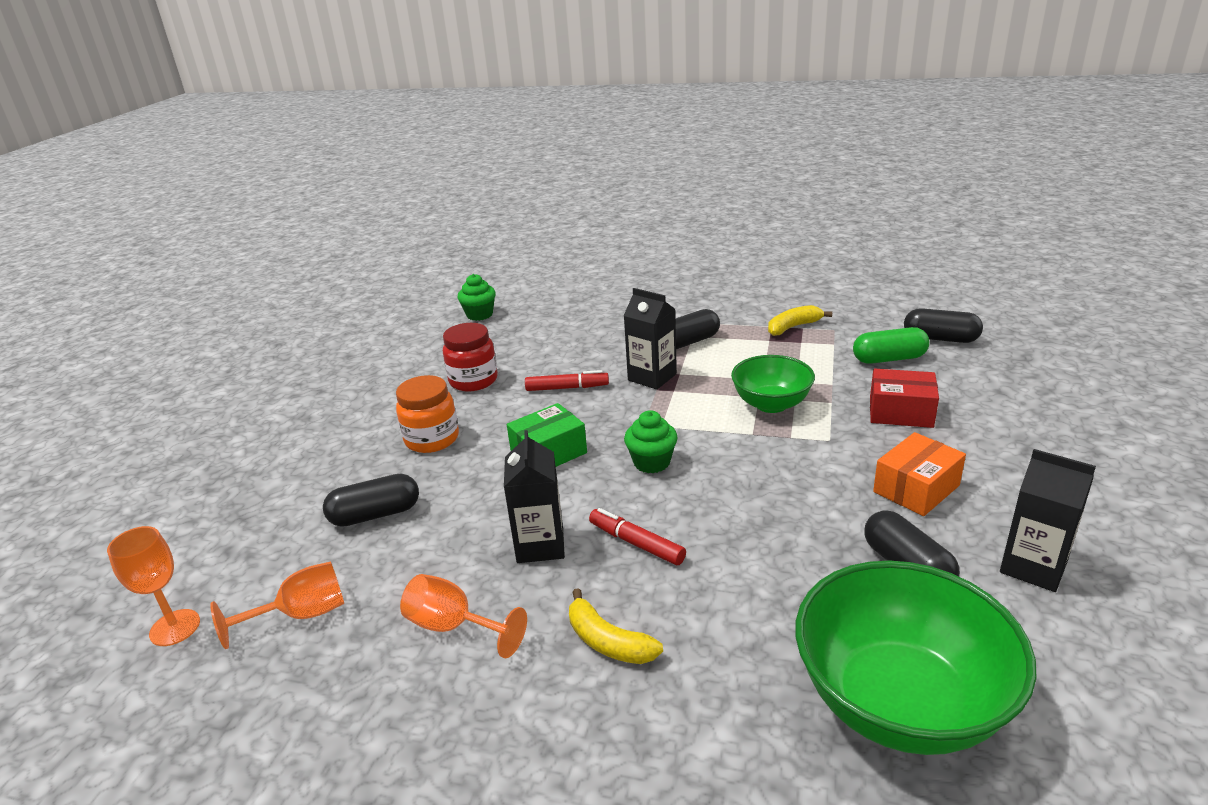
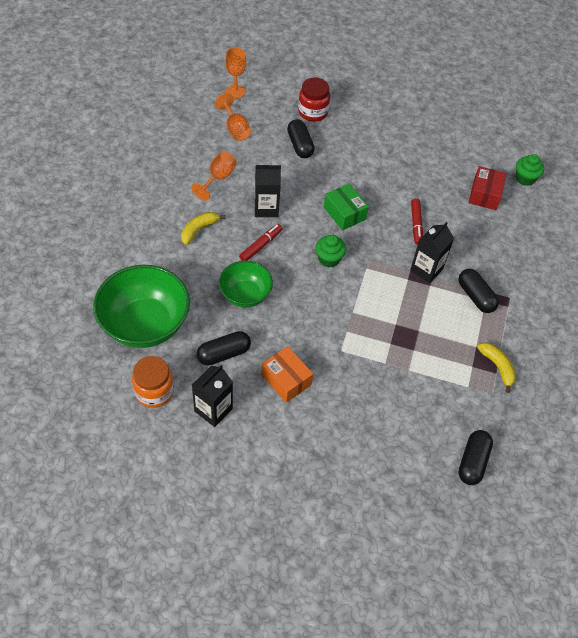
camera: 85 degrees right, 25 degrees up
orange jar [396,375,459,453] -> orange jar moved to [132,356,174,408]
red jar [443,323,498,392] -> red jar moved to [298,77,330,122]
green bowl [731,355,815,413] -> green bowl moved to [219,260,273,308]
green capsule [853,327,929,364] -> none
red box [870,369,939,428] -> red box moved to [469,166,506,210]

